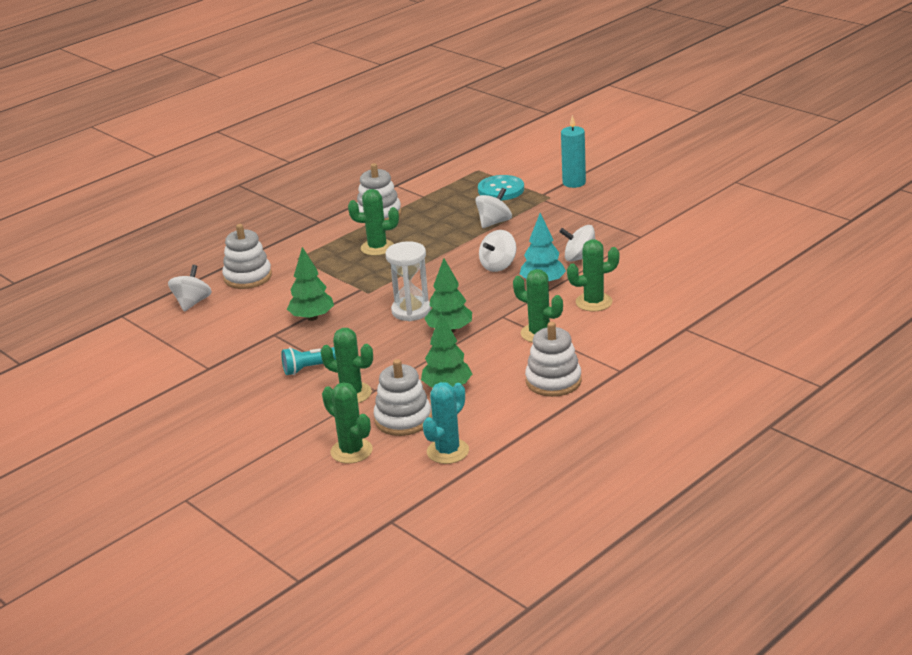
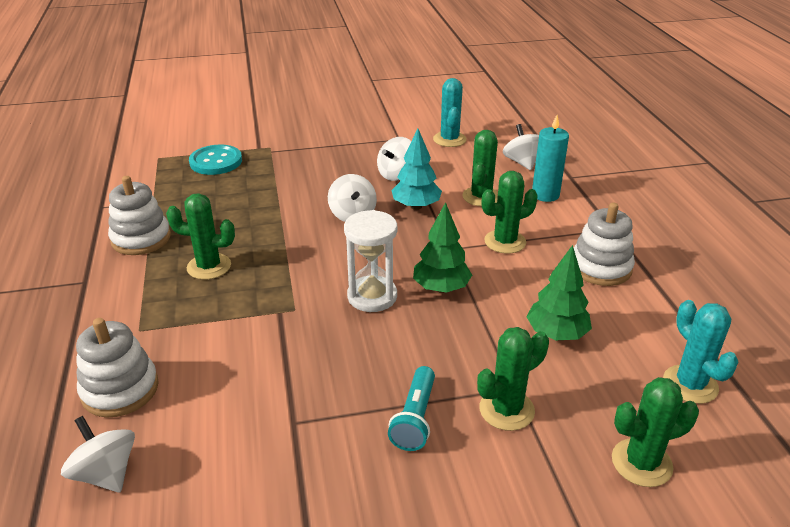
camera: 60 degrees left, 5 degrees up
green tree [287,247,334,321] -> none
green cactus [348,189,399,256] -> green cactus turned 60 degrees clockwise [166,193,235,280]
white stacking toy [374,359,432,436] -> none
white spinning top [476,188,512,228] -> white spinning top moved to [503,124,539,170]
turquoise candle [561,115,586,188] -> turquoise candle moved to [532,115,569,202]
none -> turquoise cactus [433,78,467,147]

